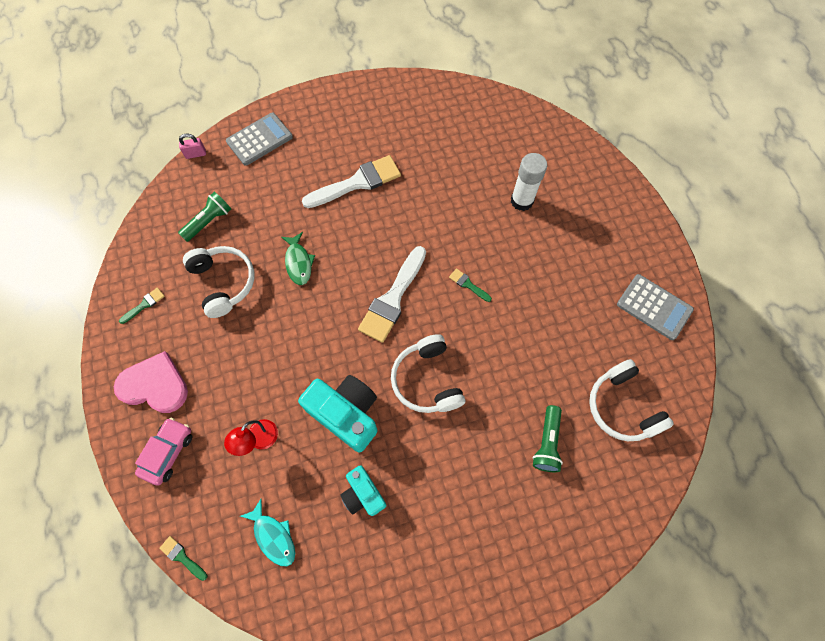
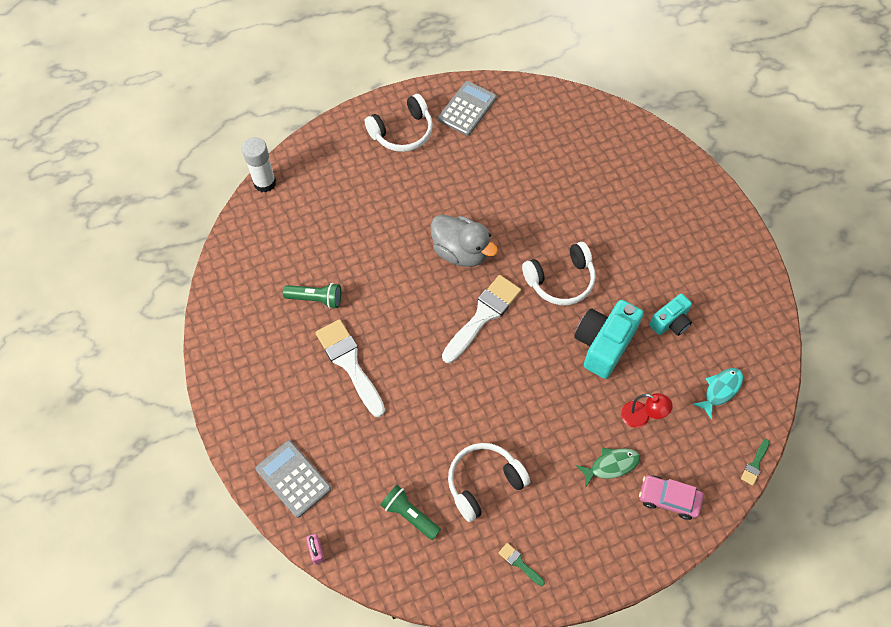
camera: 95 degrees left, 5 degrees down
pink heart [114,351,188,413] -> none
green fish [281,232,315,285] -> green fish moved to [576,448,640,488]
white brush [358,246,426,343] -> white brush turned 75 degrees counterclockwise [442,275,521,363]
green brush [449,268,492,302] -> grey duck [431,215,498,267]
white glue stick [511,153,547,211] -> white glue stick moved to [242,137,276,192]
green flashlight [533,405,563,472] -> green flashlight moved to [283,283,341,309]
white headphones [589,359,674,441] -> white headphones moved to [365,94,433,152]

